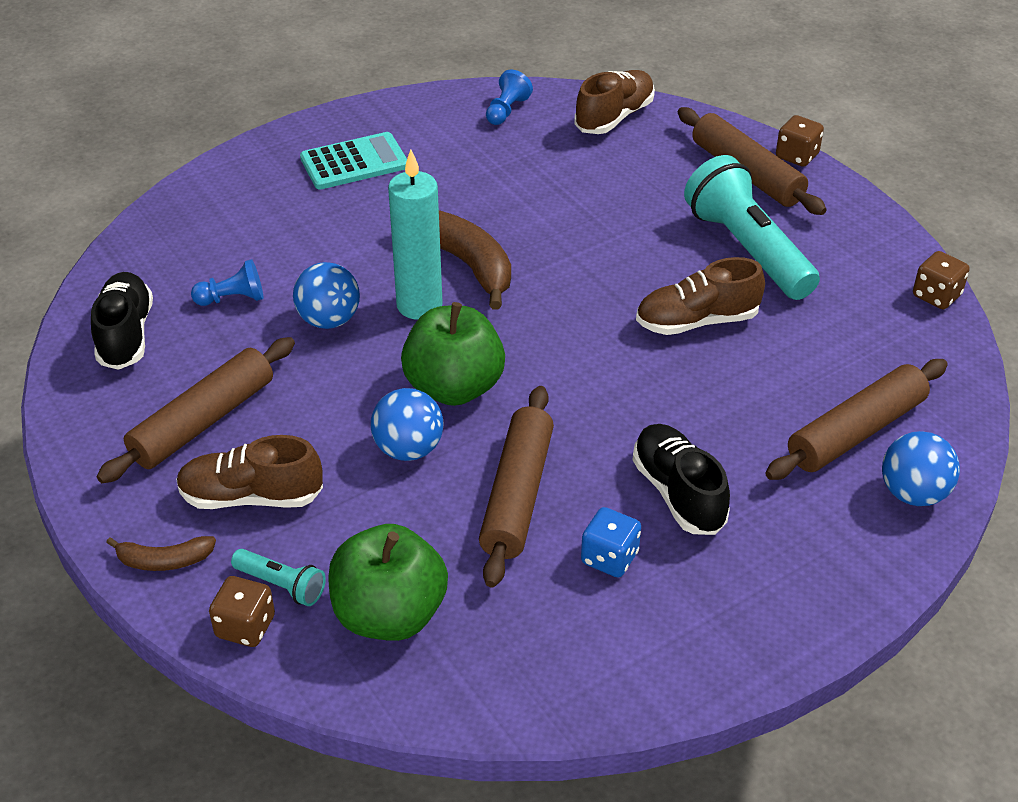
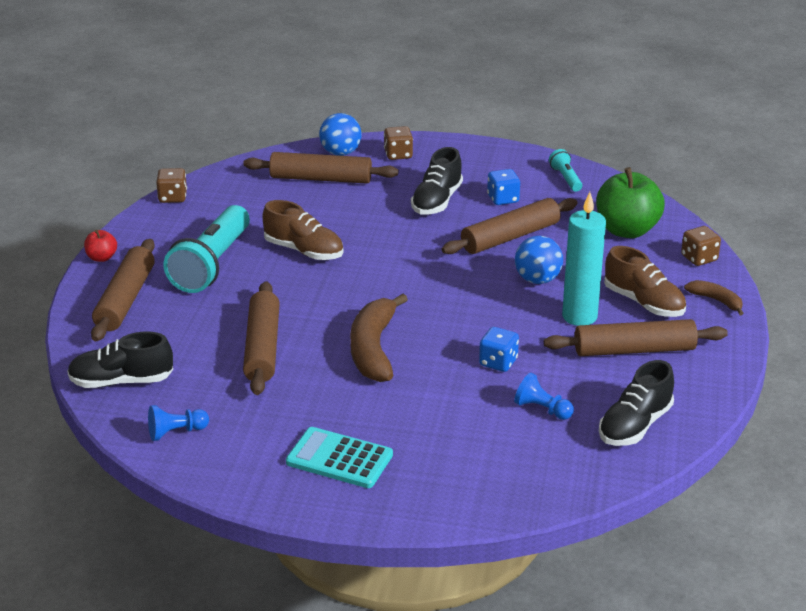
camera: 135 degrees left, 10 degrees down
turquoise flashlight [231,549,326,606] -> turquoise flashlight moved to [549,149,582,192]
blue ball [293,262,360,329] -> blue dice [479,327,519,372]
turquoise candle [388,149,443,320] -> turquoise candle moved to [562,192,606,326]
green apple [401,302,505,406] -> none
brown shoe [574,70,655,134] -> black shoe [67,332,173,388]
brown dice [776,115,824,167] -> brown dice moved to [384,126,413,160]
none -> red apple [84,230,117,262]
none -> brown rolling pin [243,281,280,395]

